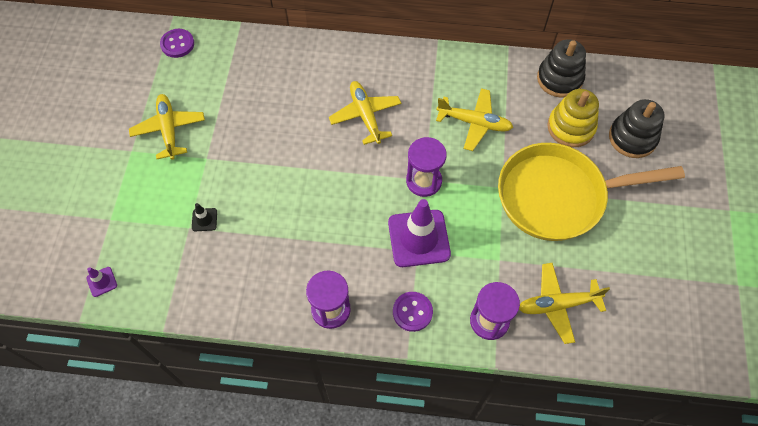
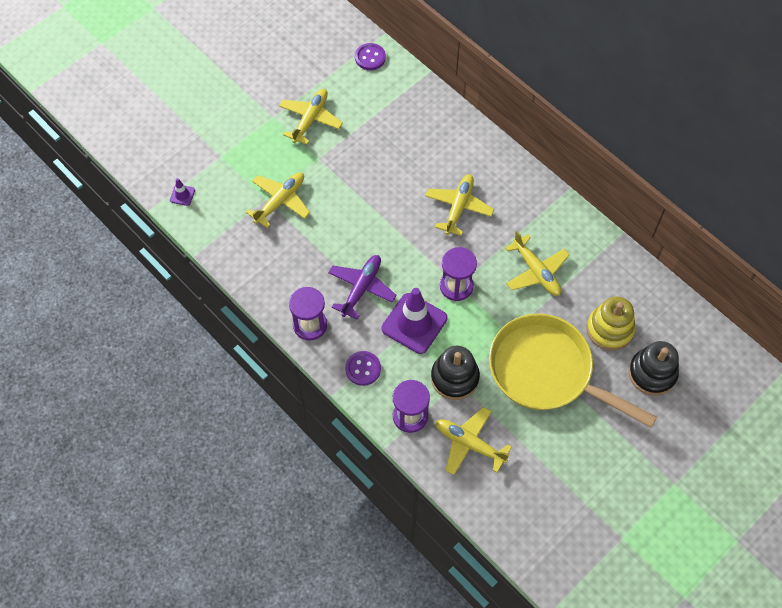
camera: 40 degrees right, 0 degrees up
black traffic cone [192,203,217,231] -> yellow plane [246,172,310,228]
black stacking toy [537,39,586,98] -> black stacking toy moved to [431,346,480,400]
none -> purple plane [328,255,397,320]

